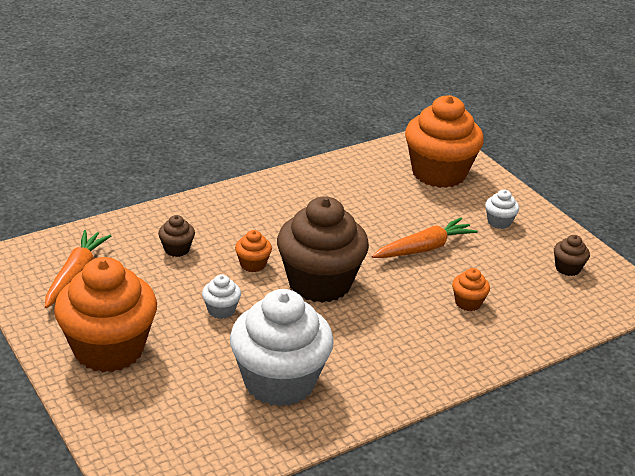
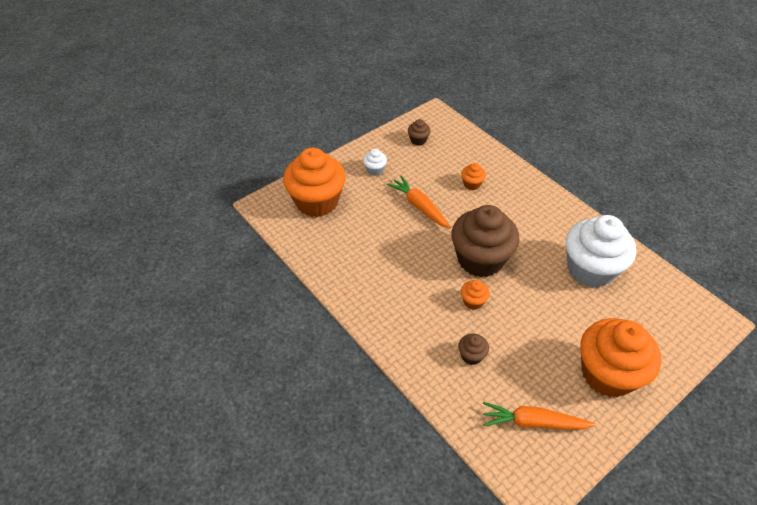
camera: 95 degrees left, 15 degrees up
white cupcake [202,274,241,319] -> none

